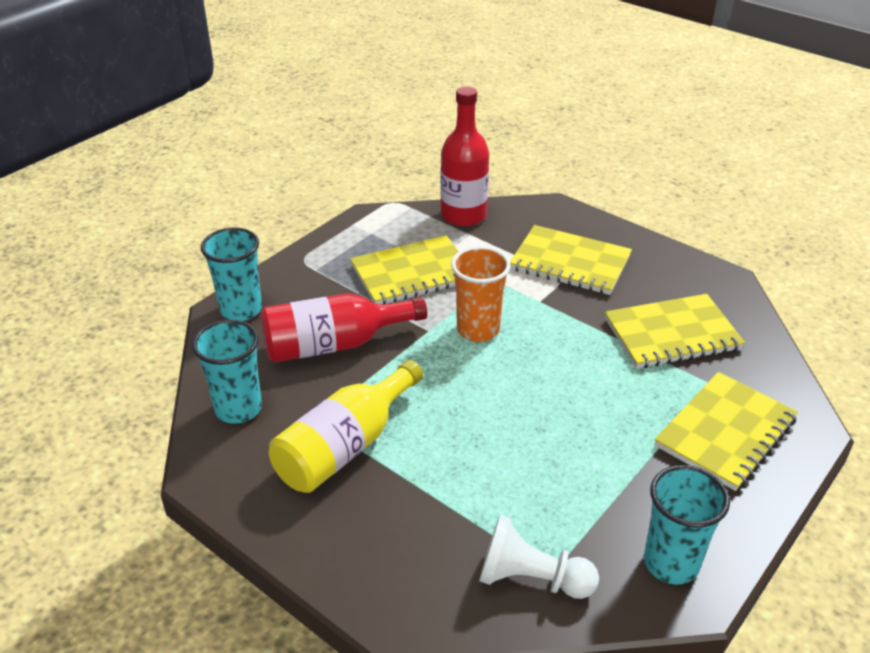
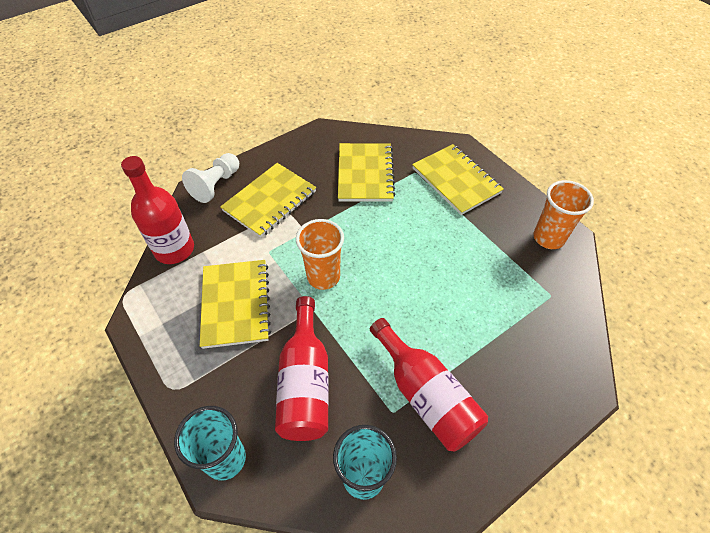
camera: 75 degrees left, 15 degrees up
yellow bottle [269,360,423,493] -> red bottle [370,318,488,452]
white pawn [479,515,599,599] -> white pawn moved to [182,153,239,203]
turquoise cup [644,465,730,585] -> orange cup [534,180,594,249]

